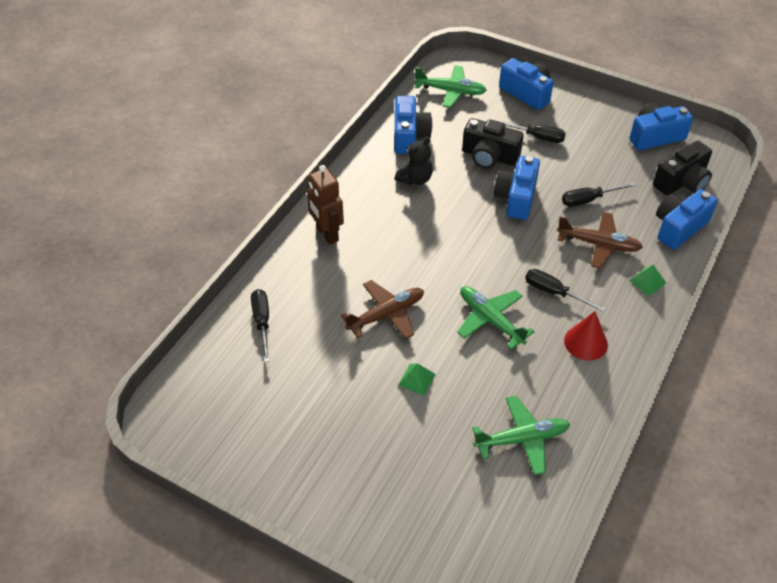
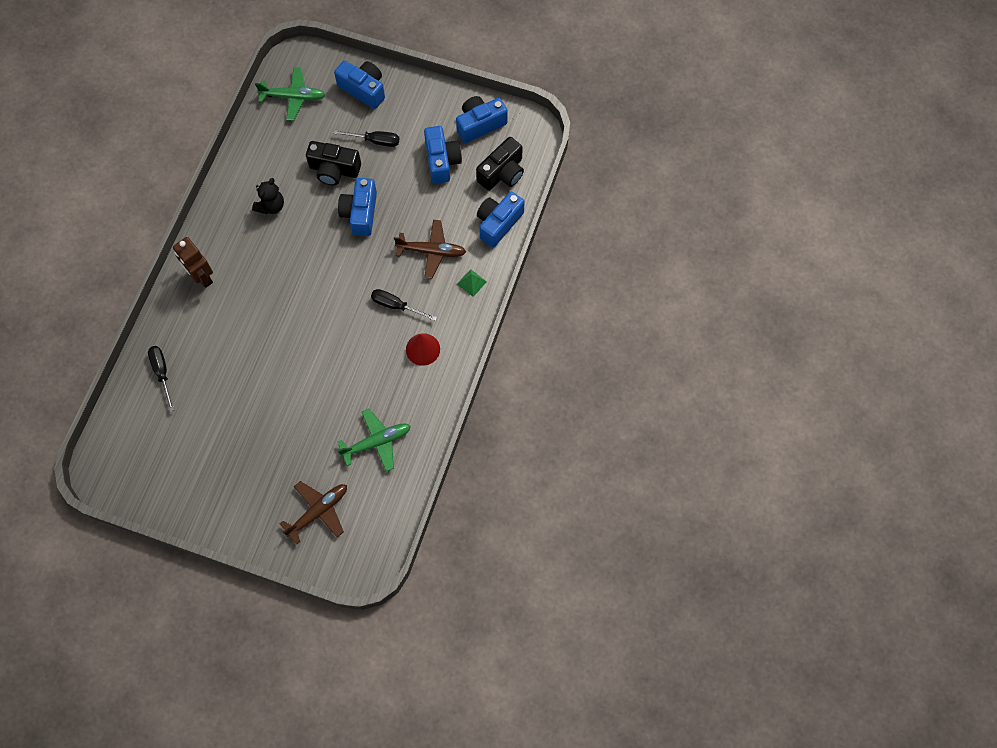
camera: 10 degrees left, 20 degrees up
brown plane [341,280,424,339] -> brown plane moved to [280,481,347,544]
blue camera [394,96,432,154] -> blue camera moved to [424,126,462,184]
green pyramid [398,363,436,396] -> none
green plane [457,286,535,350] -> none
black screwdriver [562,182,636,207] -> none

